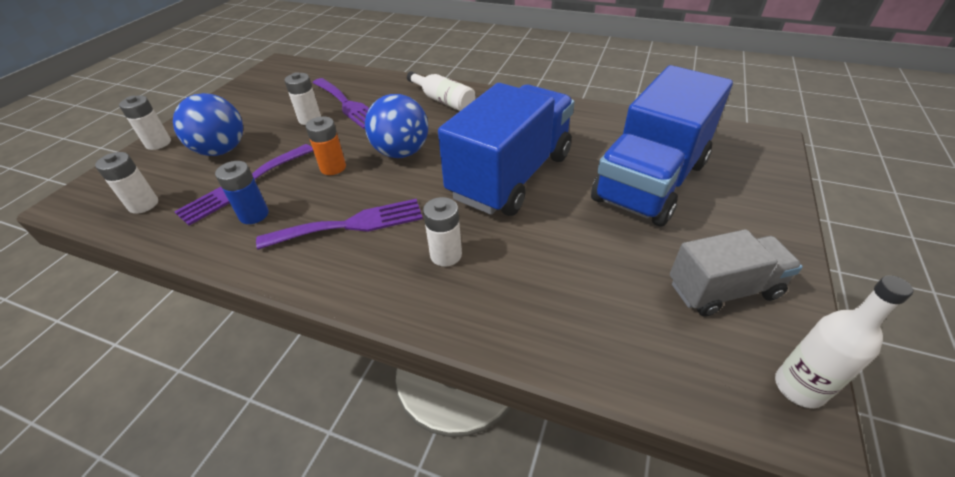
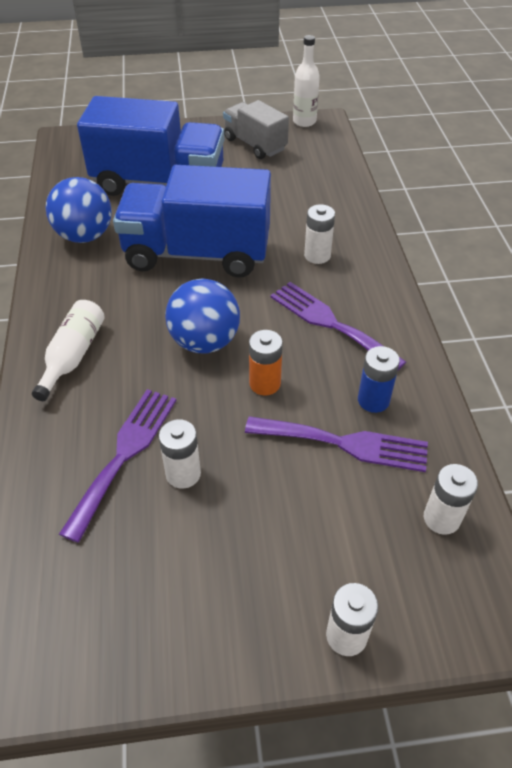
camera: 120 degrees left, 5 degrees up
blue ball [173,93,243,156] -> blue ball moved to [46,177,112,243]

